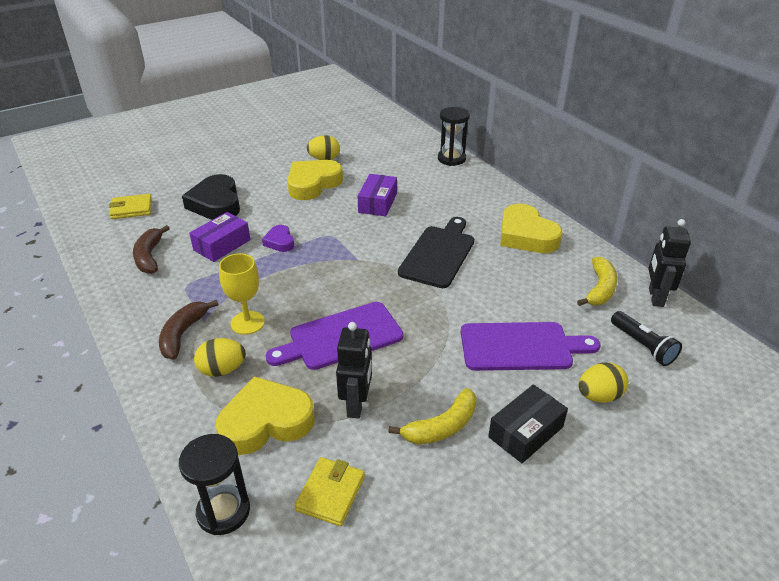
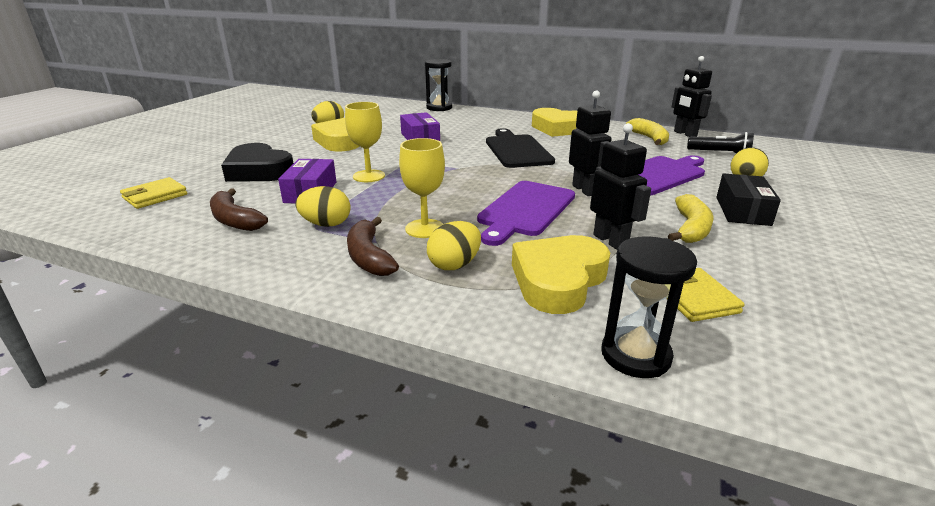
camera: 35 degrees left, 10 degrees down
purple heart [262,225,294,252] -> yellow goblet [345,102,385,182]
none -> yellow egg [295,186,350,227]
none -> black robot [569,90,612,196]

